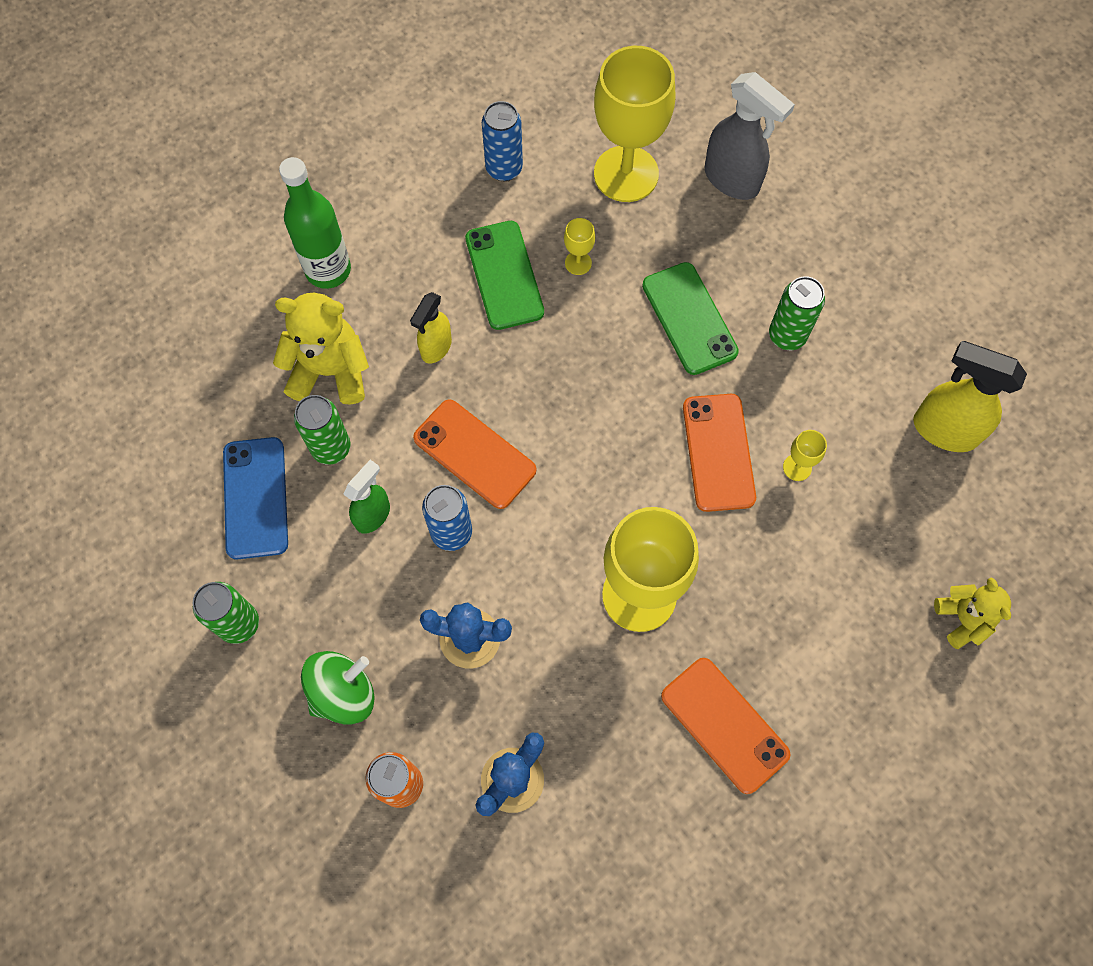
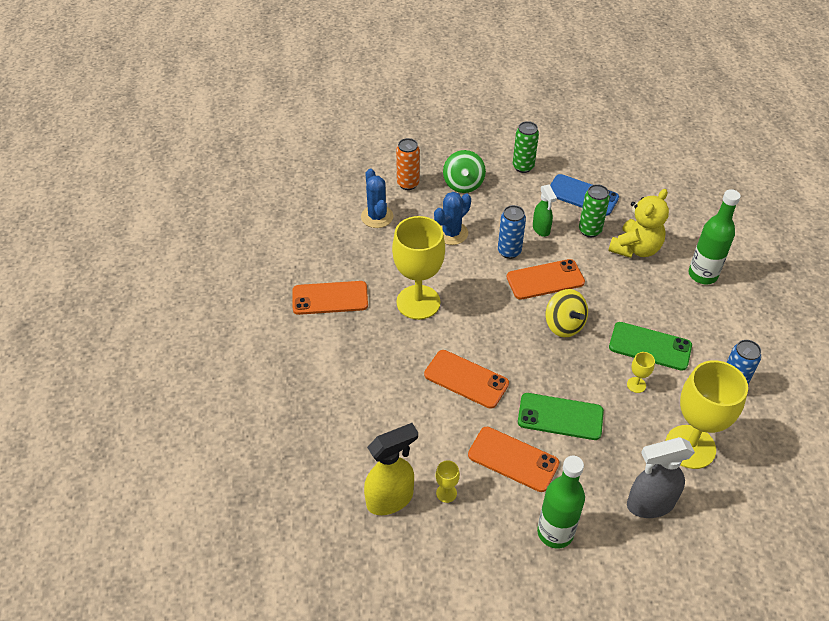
camera: 125 degrees right, 20 degrees down
yellow spray bottle [410,292,452,364] -> none
green can [769,276,825,350] -> orange phone [468,427,559,492]
yellow goblet [783,430,827,481] -> yellow goblet moved to [436,460,460,503]
yellow teddy bear [934,577,1011,649] -> none
none -> green bottle [537,456,585,549]
none -> yellow spinning top [546,289,588,337]

